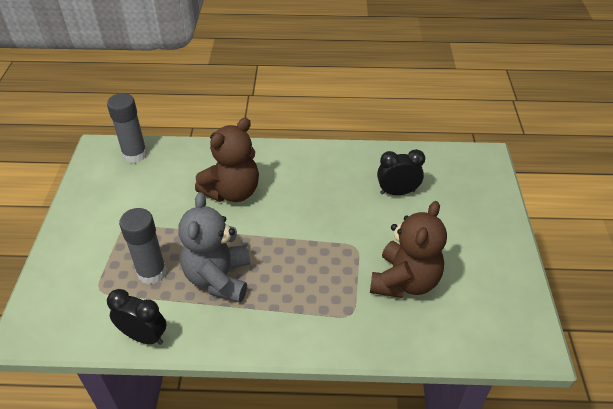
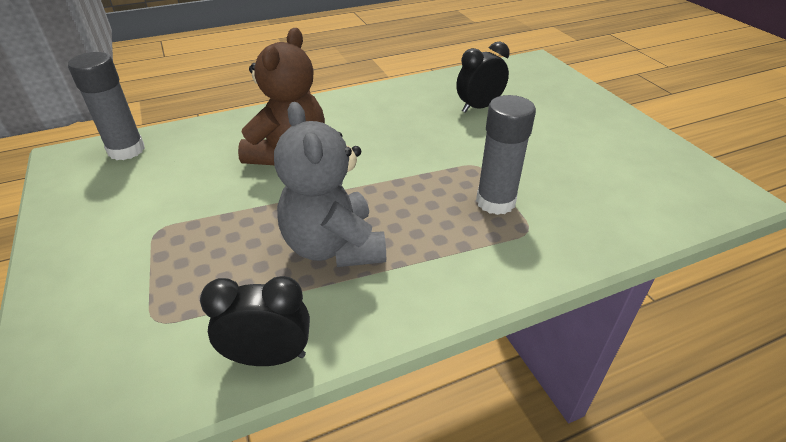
camera: 25 degrees left, 5 degrees down
grey glue stick [119,208,167,284] -> grey glue stick moved to [476,95,536,215]
brown teddy bear [370,201,447,298] -> none

